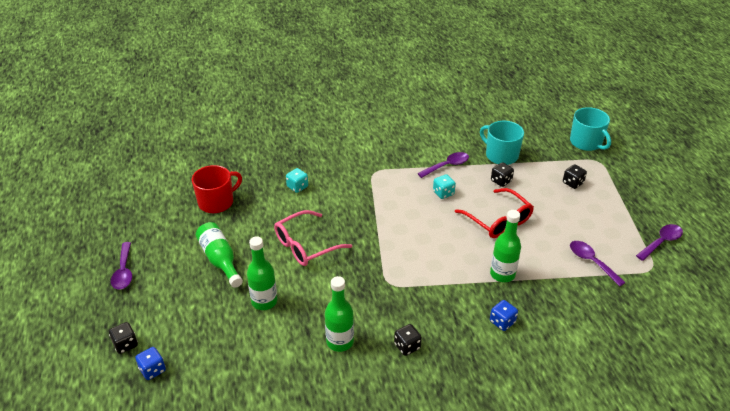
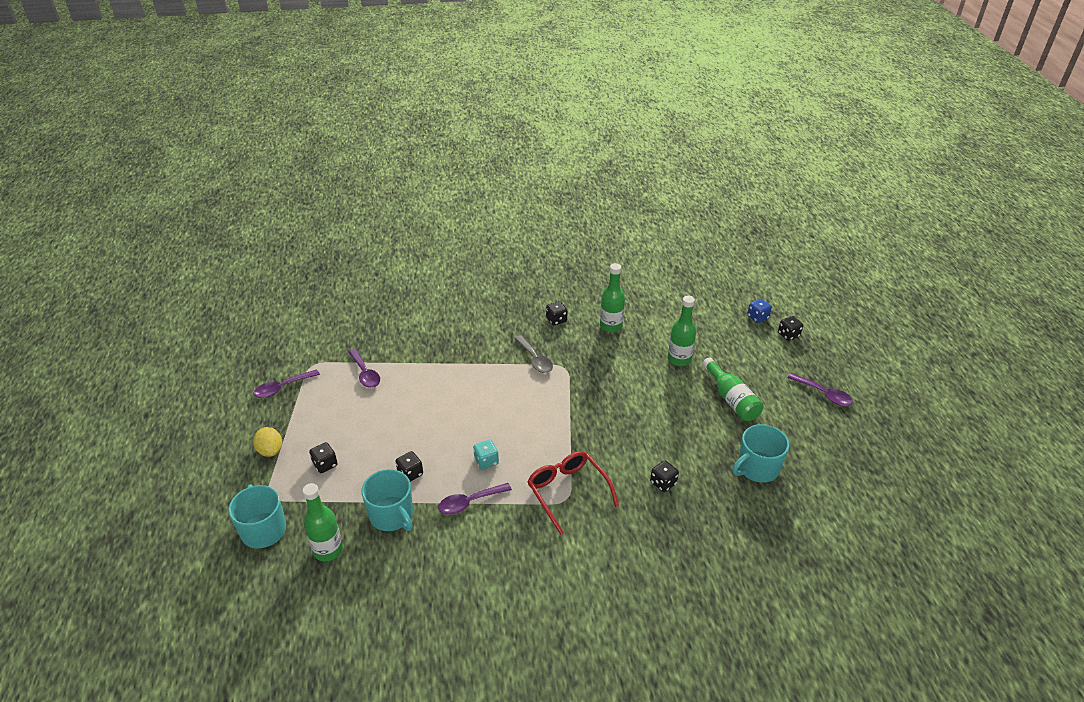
camera: 175 degrees left, 0 degrees up
purple spoon [111,242,132,289] -> purple spoon turned 135 degrees clockwise [788,373,853,406]
red mug [192,165,242,213] -> turquoise mug [732,424,789,482]
pink glasses [274,210,352,266] -> none
turquoise dice [286,168,308,193] -> black dice [650,460,679,492]
red glasses [455,188,534,238] -> red glasses moved to [527,451,619,535]
green bottle [490,210,521,282] -> green bottle moved to [303,483,343,561]
blue dice [490,300,518,331] -> none
none -> yellow lemon [253,427,282,457]
none -> grey spoon [515,336,553,373]

